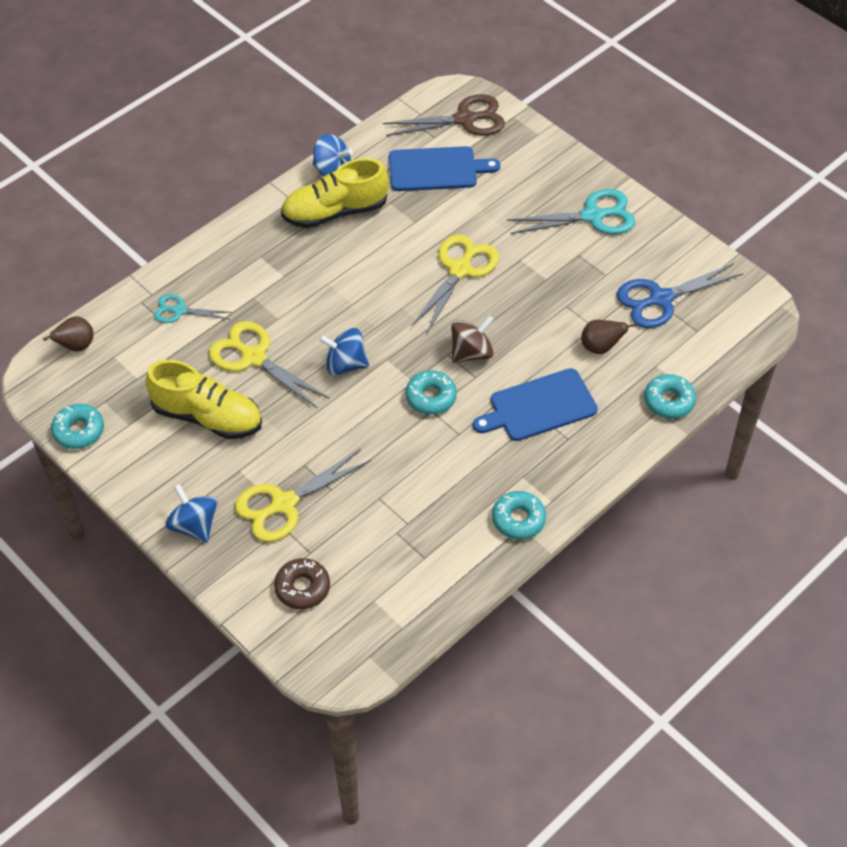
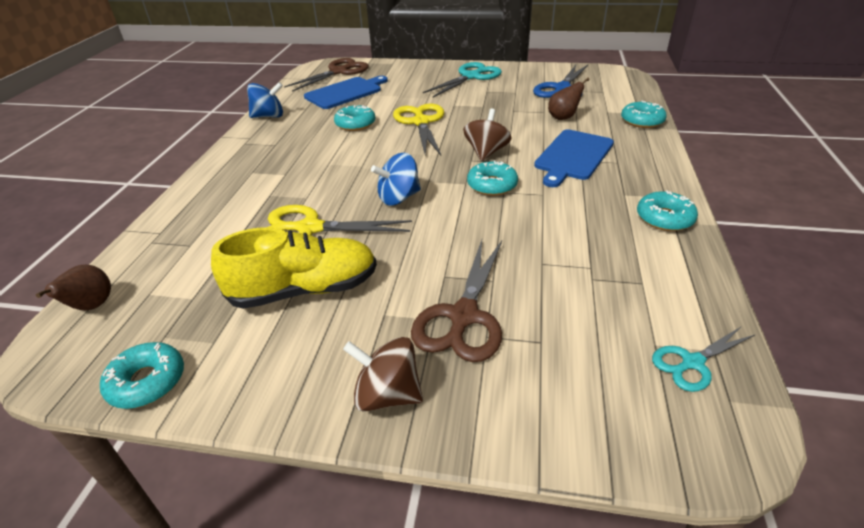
camera: 35 degrees left, 15 degrees down
turquoise scissors [154,294,232,323] -> turquoise scissors moved to [652,326,755,392]
blue spinning top [165,484,217,543] -> brown spinning top [343,337,423,411]
yellow scissors [235,449,371,542] -> brown scissors [411,240,502,362]
brown donut [274,558,330,609] -> none
yellow shoe [281,158,389,228] -> none
none -> turquoise donut [334,105,376,131]

